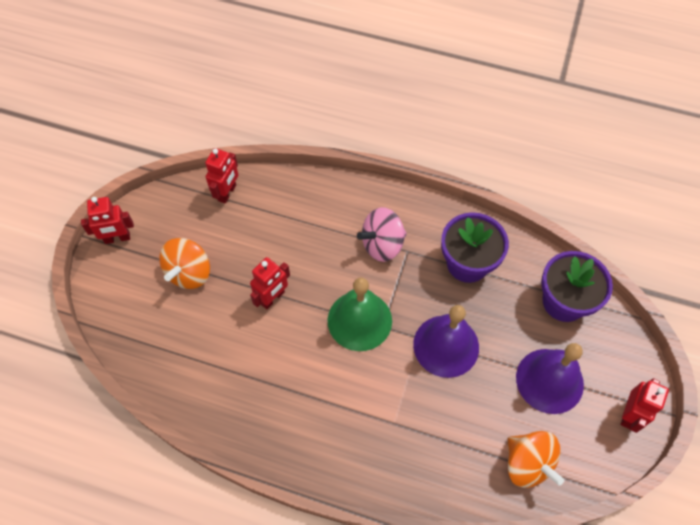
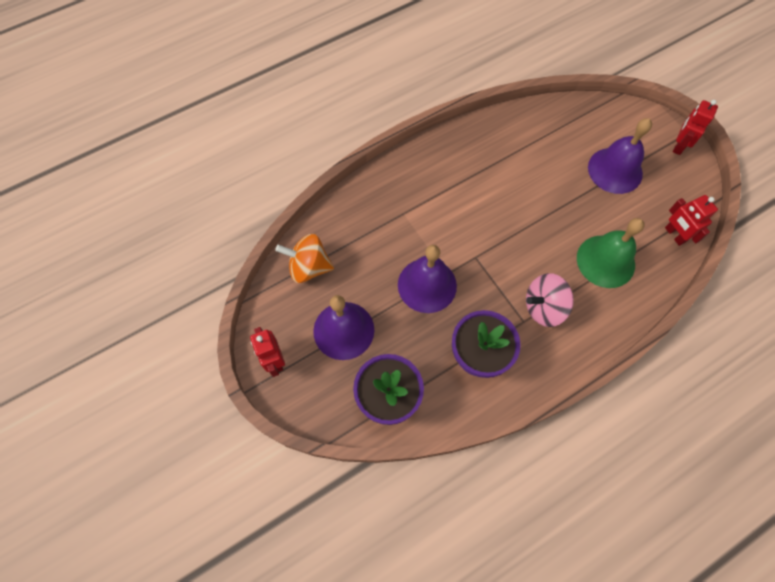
camera: 130 degrees right, 5 degrees up
orange spinning top [159,238,210,289] -> purple bell [588,118,652,194]
red robot [250,257,290,309] -> none
green bell [327,277,392,351] -> green bell moved to [577,218,644,288]
pink spinning top [357,207,407,262] -> pink spinning top turned 120 degrees counterclockwise [526,273,574,327]

